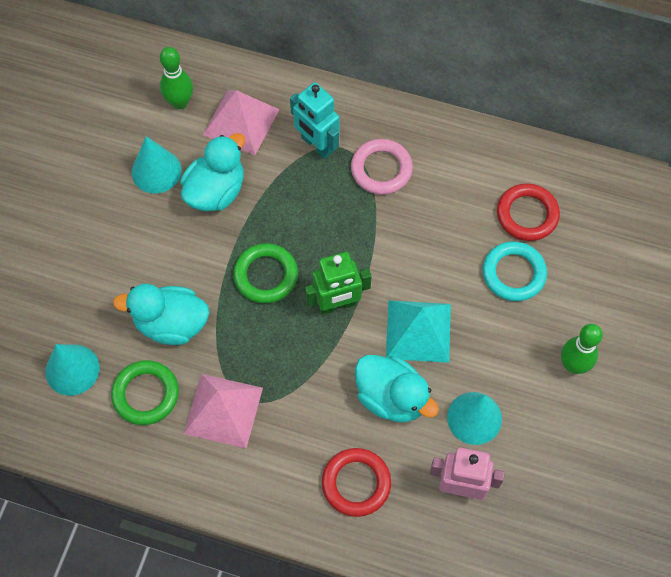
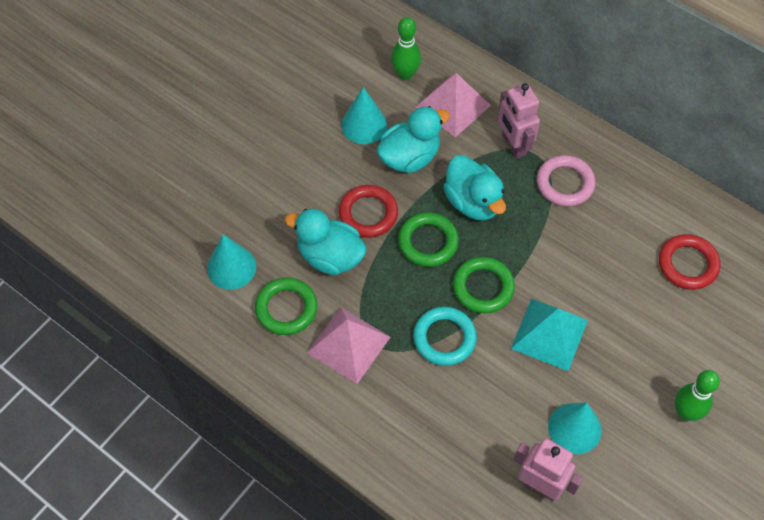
camera: 20 degrees right, 5 degrees down
turquoise robot [290,82,340,159] -> pink robot [498,83,540,159]
green robot [305,252,372,315] -> green ring [453,257,515,313]
red ring [322,448,391,517] -> red ring moved to [339,185,398,238]
turquoise duck [355,355,439,422] -> turquoise duck moved to [443,155,506,220]
turquoise ring [483,241,547,301] -> turquoise ring moved to [413,307,477,366]

